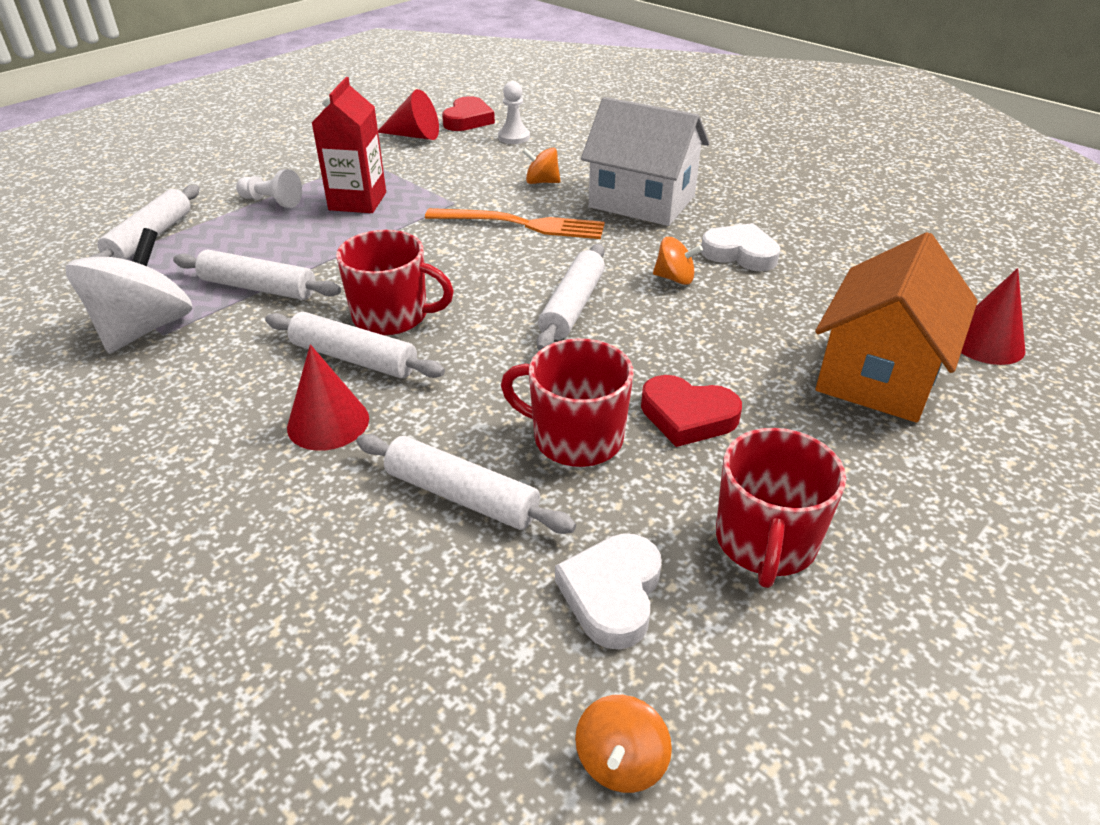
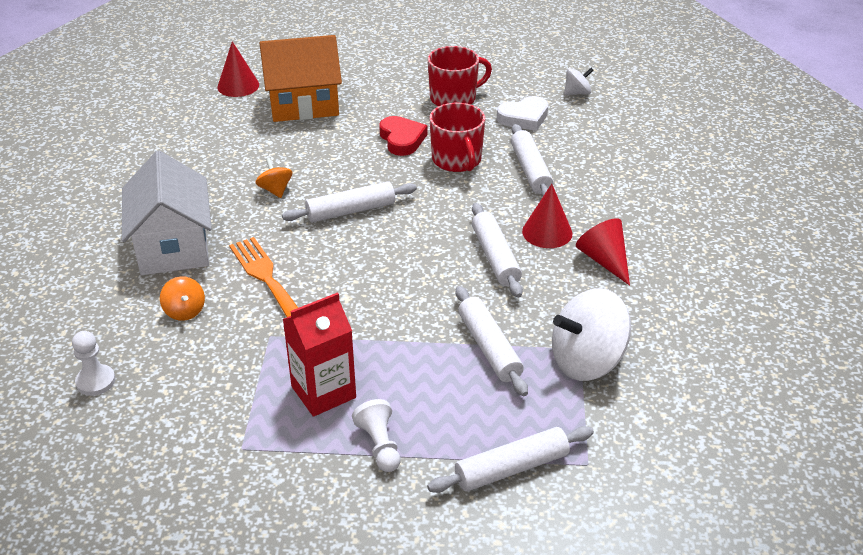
camera: 130 degrees left, 0 degrees up
red mug [336,230,454,335] -> none
red cone [378,89,439,140] -> red cone moved to [576,218,630,286]
red heart [442,96,495,131] -> none
orange spinning top [575,695,672,793] -> white spinning top [564,68,594,95]
white heart [701,223,781,271] -> none

